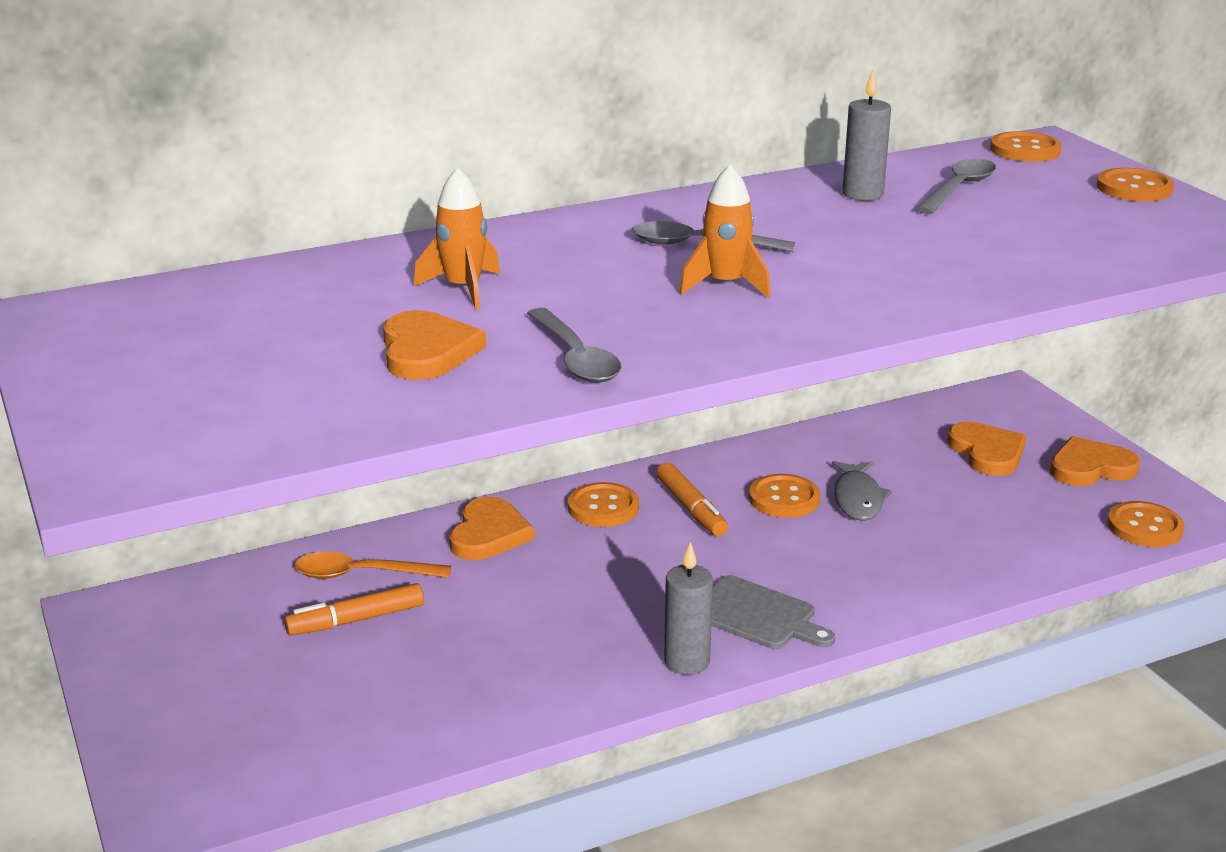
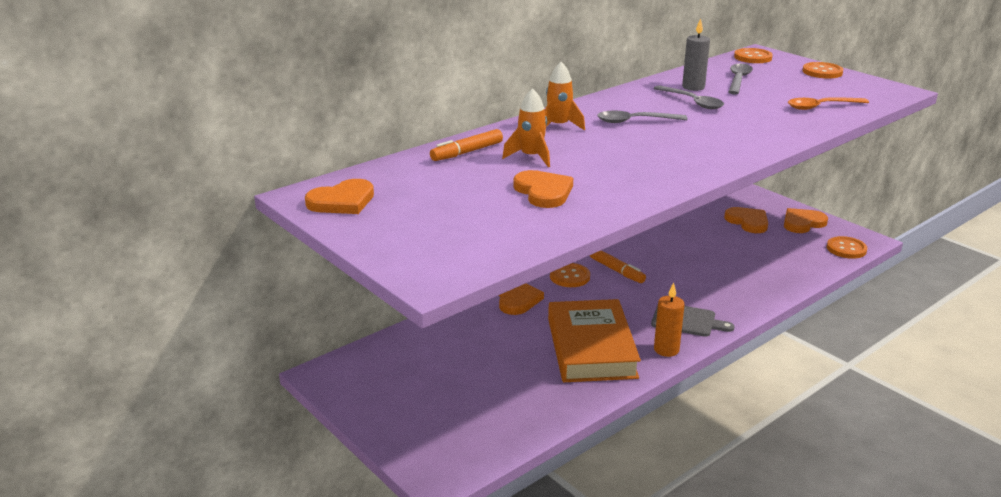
camera: 15 degrees left, 0 degrees up
orange marker [284,583,424,636] -> orange marker moved to [430,129,503,161]
orange spoon [294,552,451,579] -> orange spoon moved to [788,97,869,110]
grey spoon [527,308,621,383] -> grey spoon moved to [653,85,724,109]
grey candle [664,542,713,675] -> orange candle [654,282,685,357]
orange rocket [679,164,771,298] -> orange rocket moved to [545,62,585,131]
orange button [749,474,820,518] -> none
grey fish [832,461,892,521] -> none
none -> orange heart [305,179,374,214]
none -> orange book [548,299,641,382]

